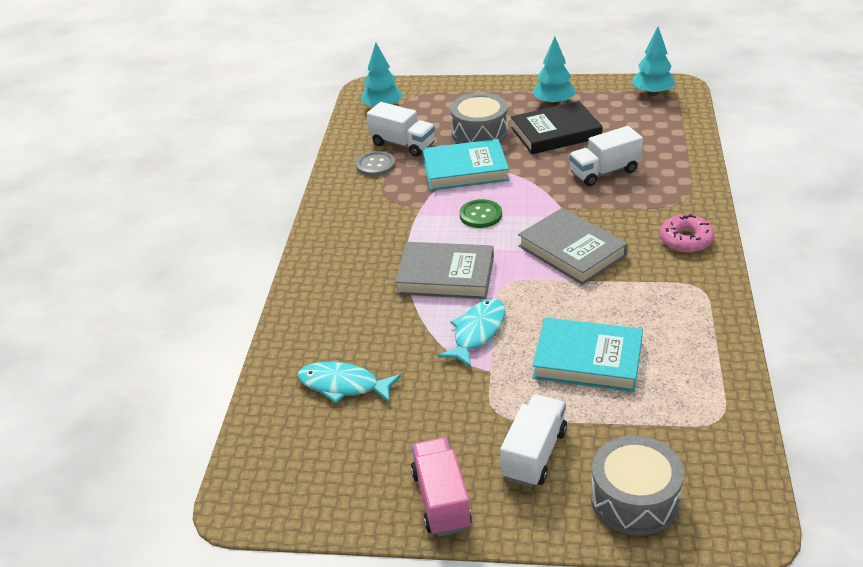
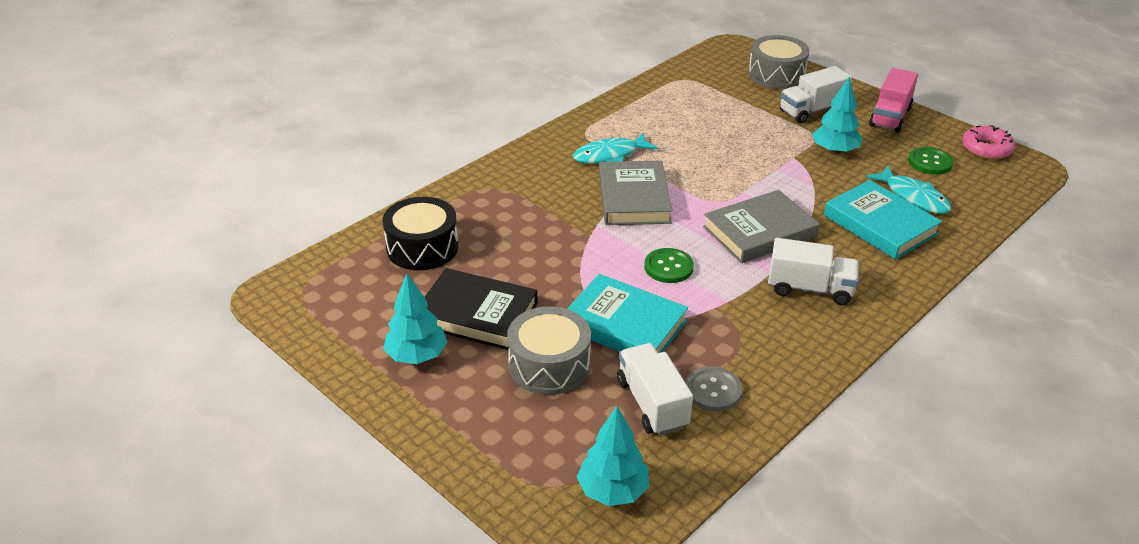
camera: 145 degrees left, 0 degrees up
grey book [395,242,494,299] -> grey book turned 75 degrees counterclockwise [703,190,820,263]
turquoise fish [438,299,506,367] -> turquoise fish moved to [573,133,658,164]
turquoise book [532,317,643,392] -> turquoise book moved to [824,180,942,259]
white truck [569,126,643,186] -> white truck moved to [768,238,859,305]
turquoise tree [632,27,675,96] -> turquoise tree moved to [812,77,862,154]
pink donut [660,214,714,253] -> pink donut moved to [963,125,1015,160]
none -> black drum [383,197,459,270]
none -> green button [908,147,954,175]

